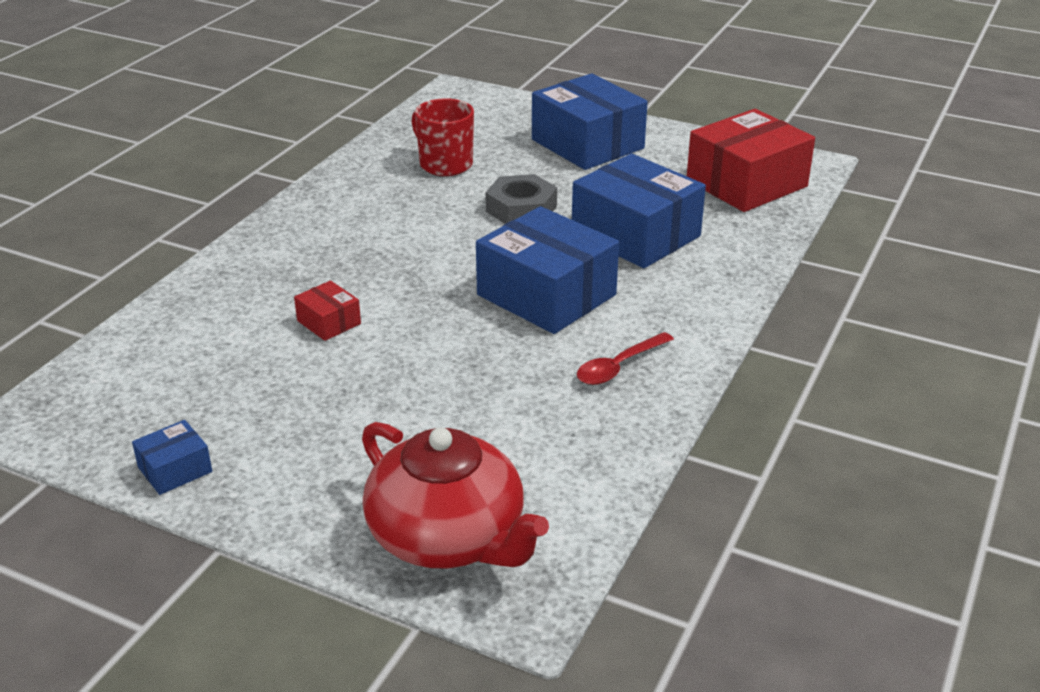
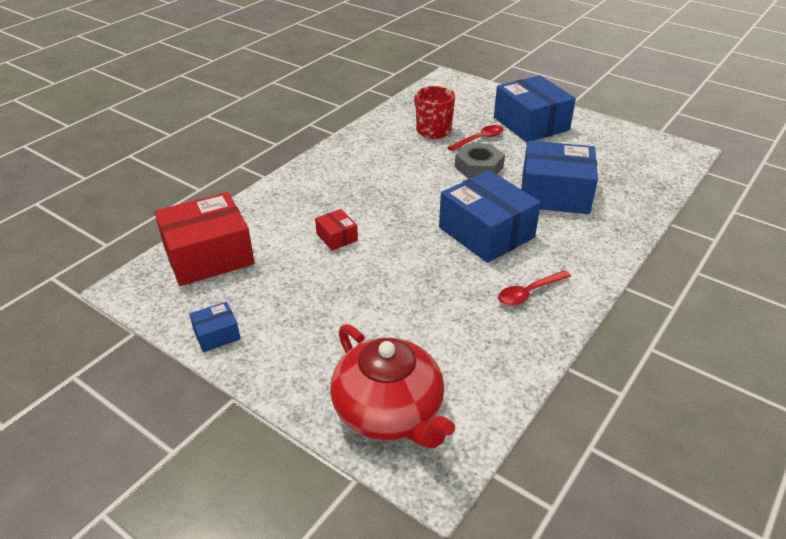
camera: 10 degrees right, 5 degrees up
blue box [572,153,706,268] -> blue box turned 45 degrees counterclockwise [521,141,598,214]
red box [687,109,815,212] -> red box moved to [154,192,254,286]
none -> red spoon [447,125,504,151]

